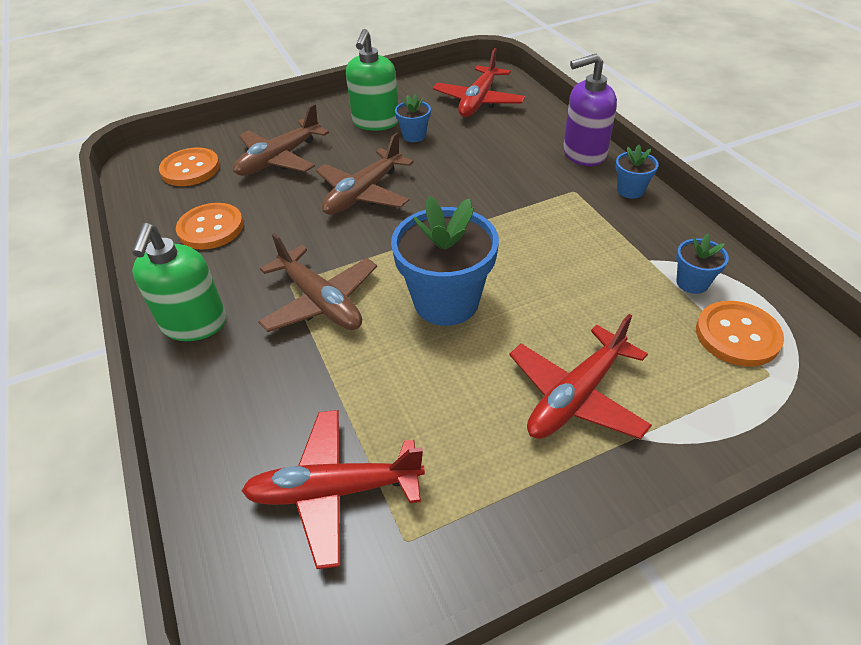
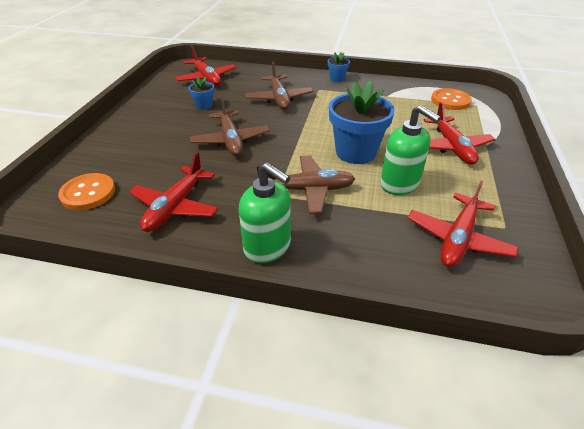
camera: 55 degrees left, 5 degrees down
orange button [176,203,244,250] -> red plane [129,152,218,232]
brown plane [233,104,329,176] -> brown plane moved to [245,62,313,110]
green soap dispenser [346,29,398,131] -> green soap dispenser moved to [380,105,441,195]
purple soap dispenser [563,54,617,166] -> none
blue flower pot [676,234,729,294] -> none

